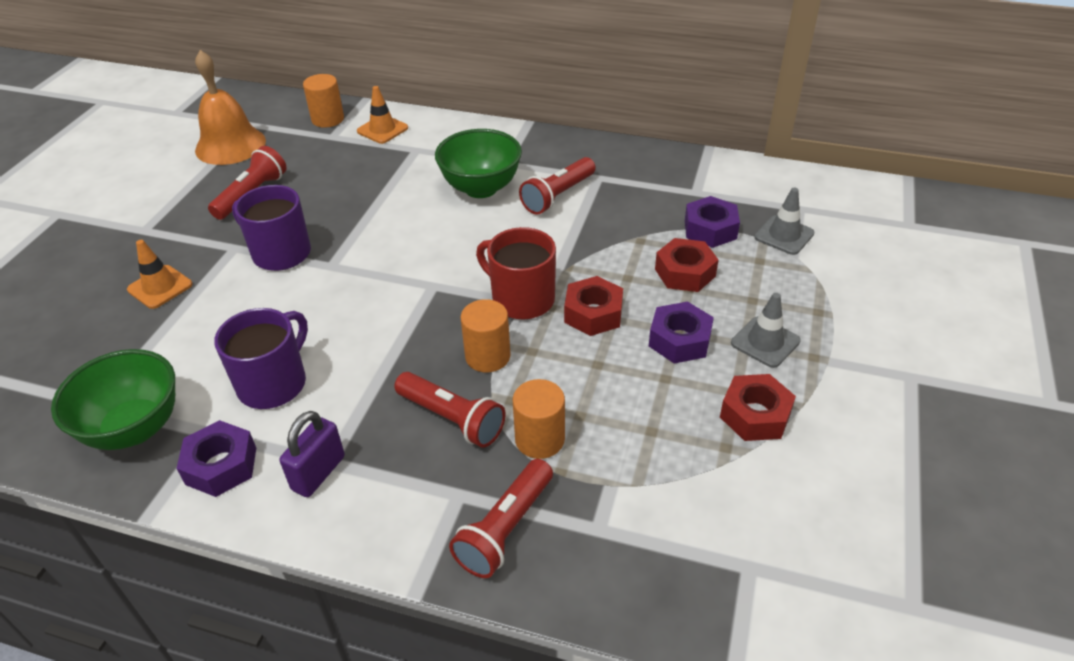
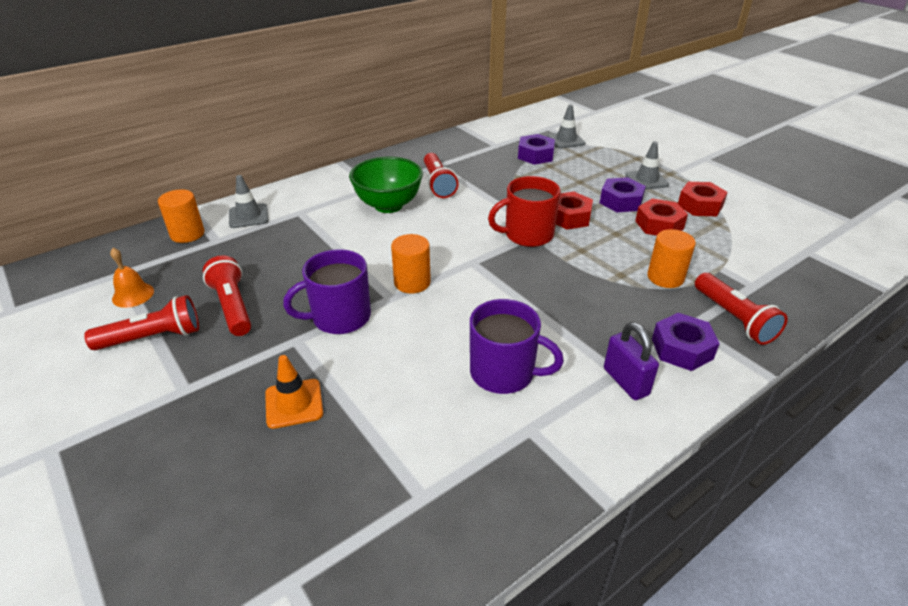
camera: 55 degrees left, 5 degrees down
green bowl [51,349,175,450] -> none
purple nut [176,420,256,497] -> purple nut moved to [652,313,720,371]
orange bell [195,50,266,165] -> orange bell [110,248,154,308], size x0.51
purple mug [214,308,308,409] -> purple mug turned 135 degrees clockwise [470,299,564,394]
orange traffic cone [357,86,408,144] -> grey traffic cone [229,175,269,228]
red flashlight [394,372,506,448] -> red flashlight moved to [84,295,199,350]
orange cylinder [461,299,510,372] -> orange cylinder moved to [391,234,431,293]
red nut [655,238,718,292] -> red nut moved to [635,198,688,236]

